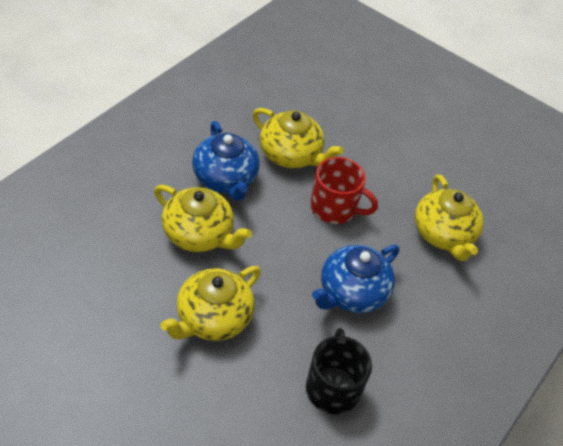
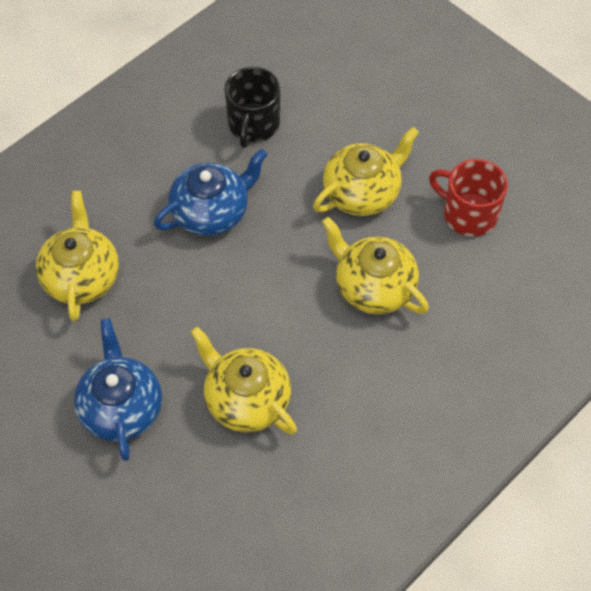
camera: 165 degrees left, 10 degrees up
blue teapot [192,121,260,201] -> blue teapot moved to [74,318,162,461]
red mug [310,157,378,224] -> red mug moved to [429,159,508,236]

